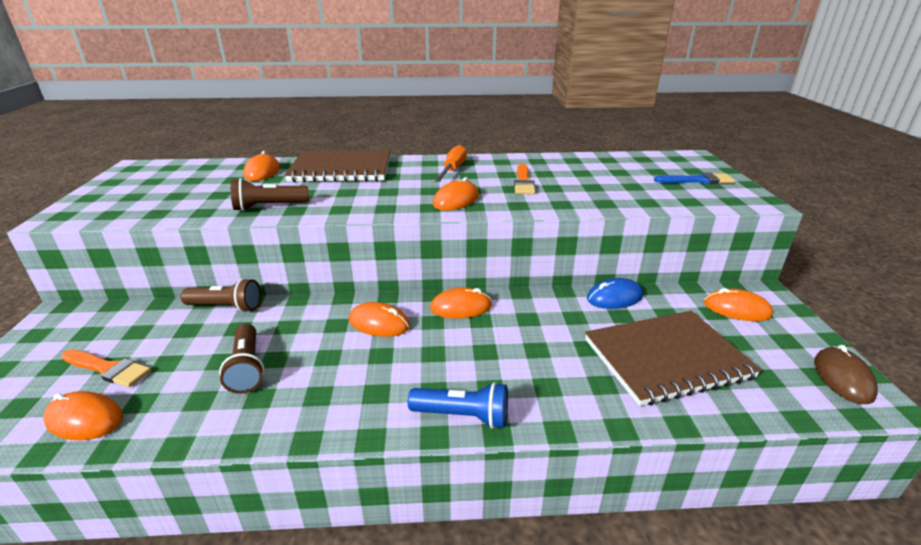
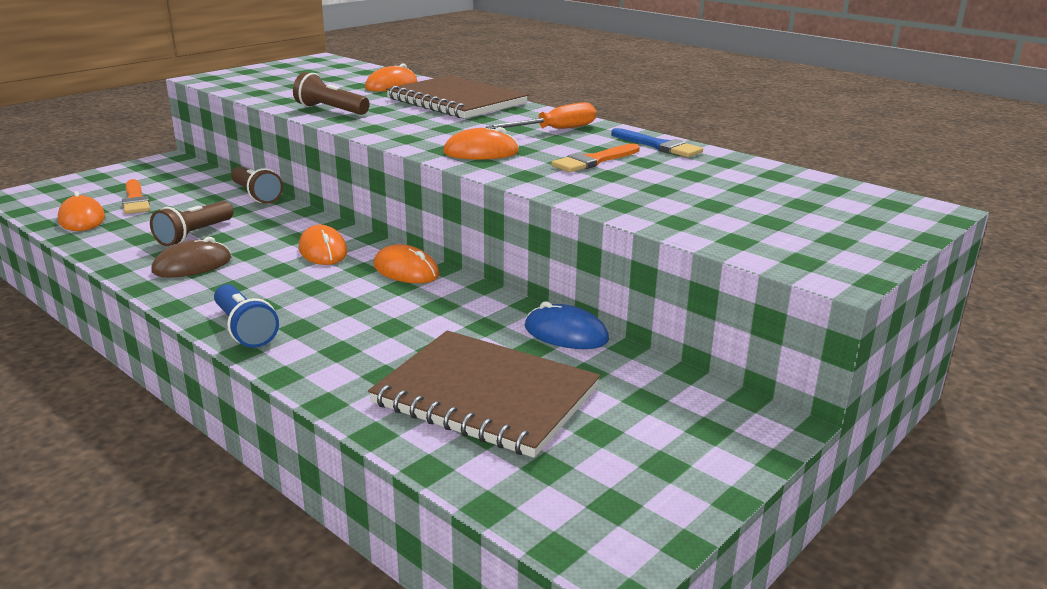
camera: 45 degrees right, 5 degrees down
blue brush [654,172,735,184] -> blue brush moved to [611,128,703,157]
orange mouse [704,288,773,321] -> none
brown mouse [814,345,878,404] -> brown mouse moved to [151,237,231,278]

